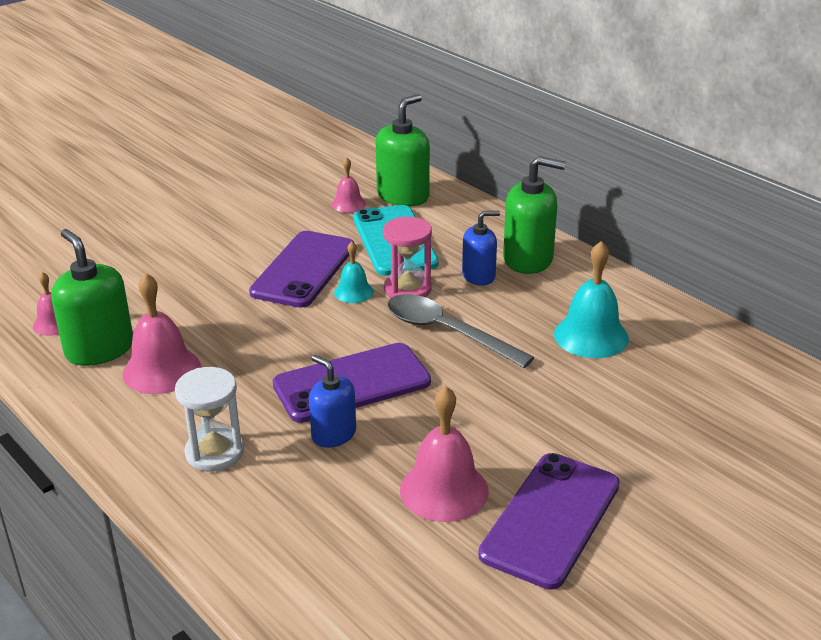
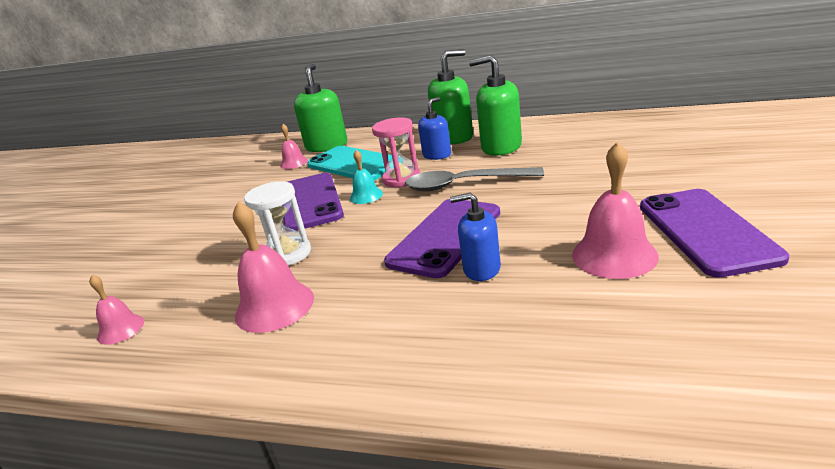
camera: 30 degrees left, 5 degrees down
green soap dispenser [51,229,133,366] -> green soap dispenser moved to [469,55,522,156]
white hourglass [175,367,244,472] -> white hourglass moved to [244,181,311,266]
turquoise bell [554,241,629,358] -> none

